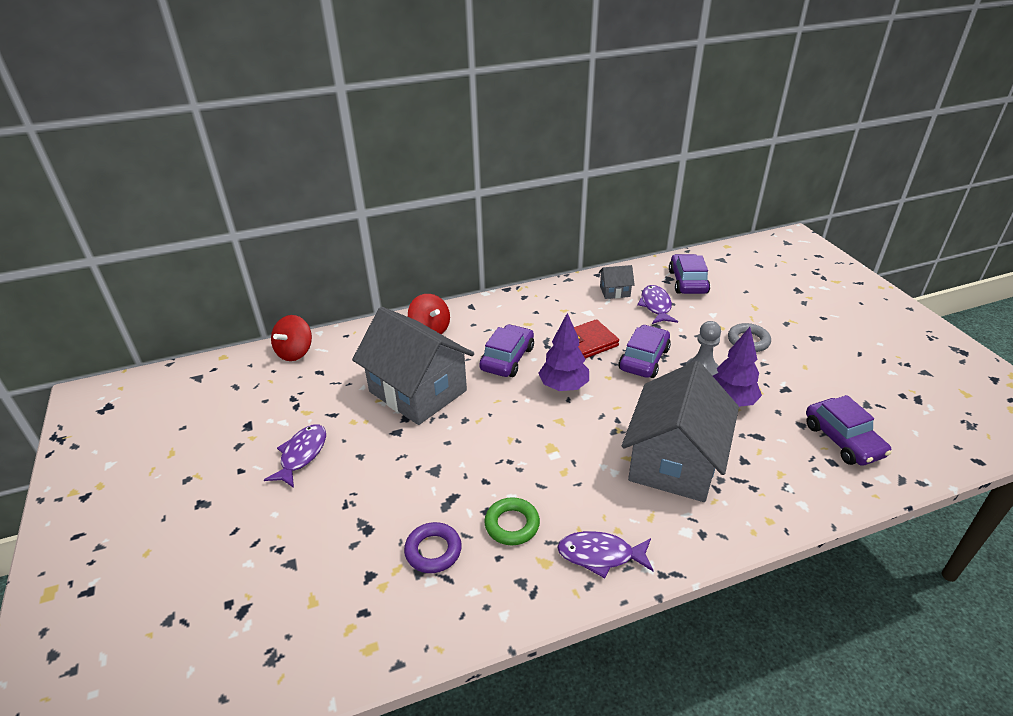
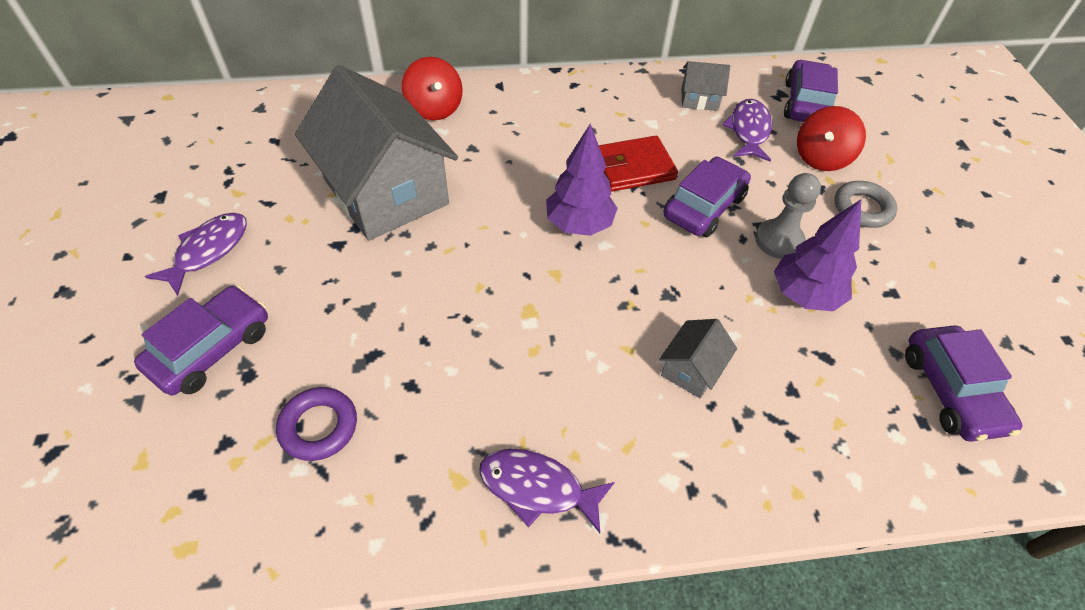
camera: 10 degrees right, 15 degrees up
red spinning top [271,315,312,361] -> red spinning top moved to [797,106,866,171]
purple car [479,324,534,377] -> purple car moved to [134,285,268,395]
green ring [484,497,540,545] -> none
grey house [622,361,739,502] -> grey house [659,319,737,399], size x0.42

